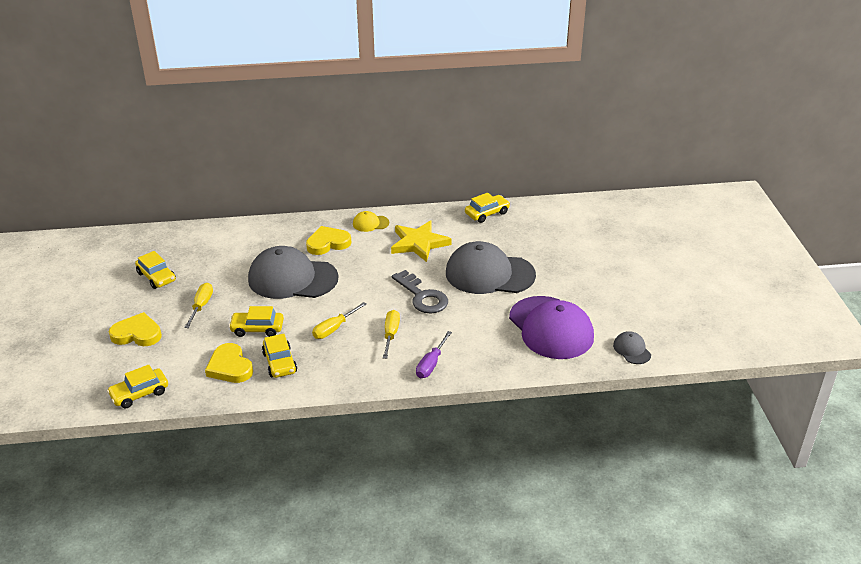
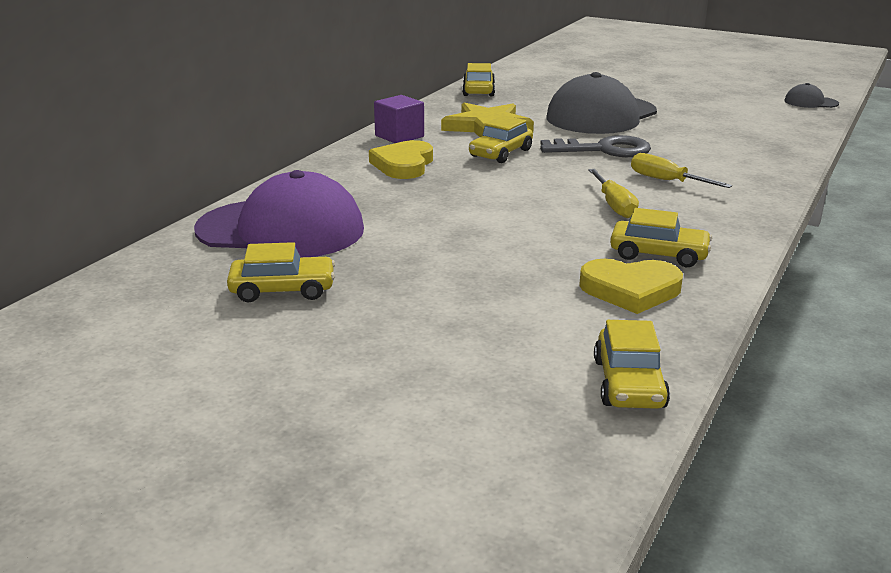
camera: 55 degrees left, 10 degrees down
yellow heart [109,312,162,346] -> none
yellow screwdriver [184,283,213,328] -> none
yellow car [229,306,284,337] -> yellow car moved to [469,115,533,163]
grey cap [248,246,339,299] -> none
yellow cap [353,211,389,232] -> purple cube [374,95,424,143]
purple screwdriver [416,331,452,378] -> none
purple cap [509,296,594,359] -> purple cap moved to [194,170,364,257]

